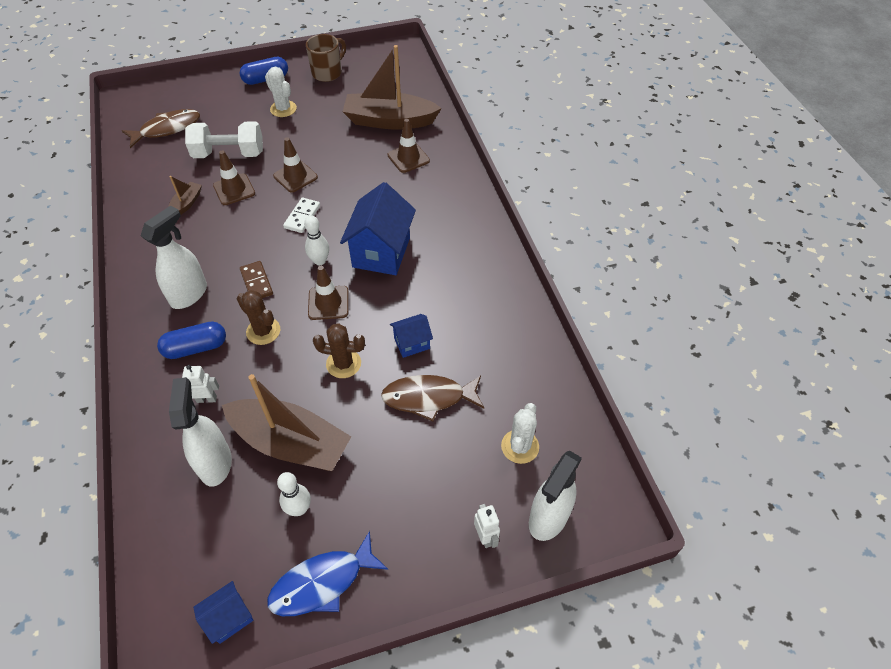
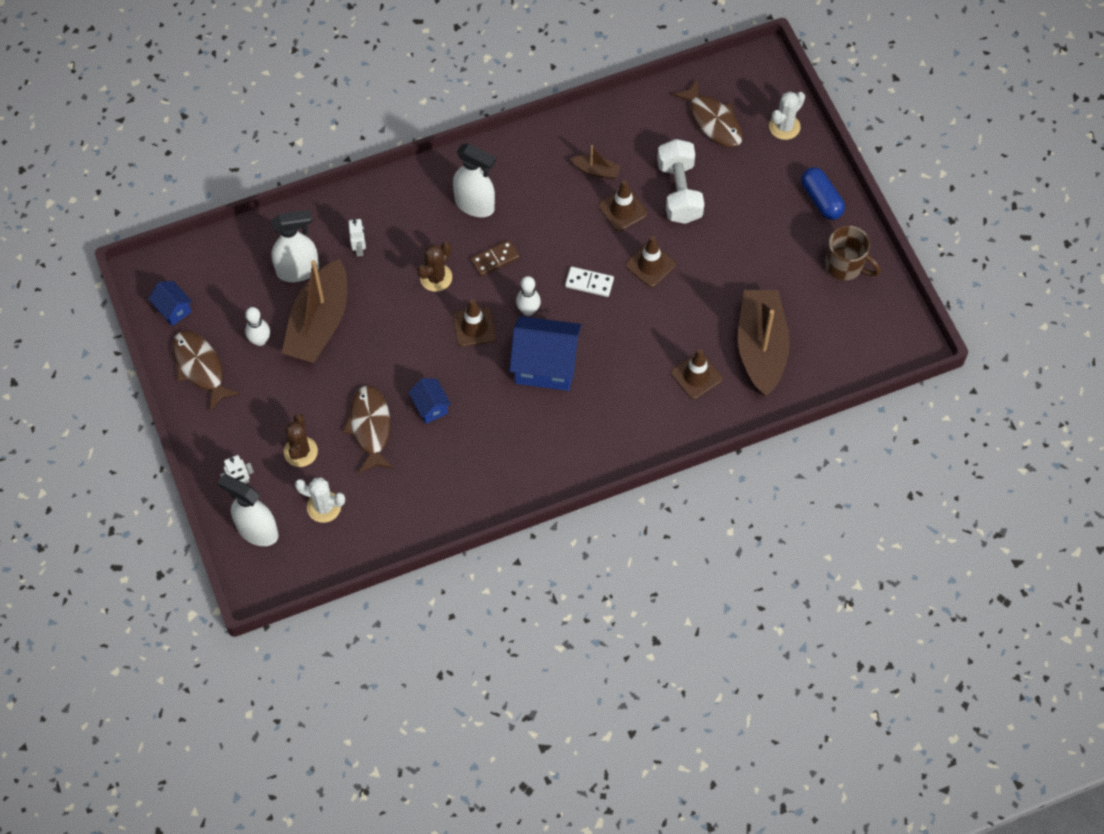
camera: 85 degrees right, 10 degrees up
blue capsule [157,321,226,359] -> none
white cactus [265,67,297,117] -> white cactus moved to [769,91,805,140]
blue fish [267,531,388,616] -> brown fish [173,330,240,411]
brown cactus [313,323,365,378] -> brown cactus moved to [284,414,318,467]

